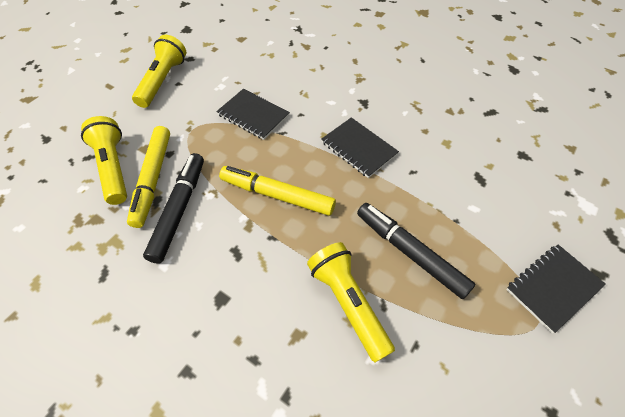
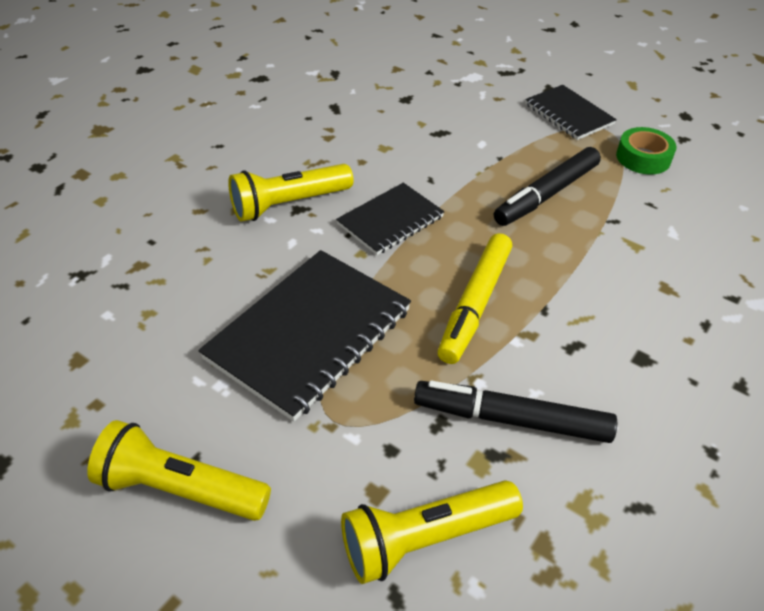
camera: 90 degrees left, 10 degrees down
yellow marker [127,126,170,228] -> none
black notebook [216,89,290,140] -> black notebook [198,250,411,422], size x1.71
yellow flashlight [307,242,395,362] -> yellow flashlight moved to [228,164,353,222]
none -> green tape [616,127,677,175]

